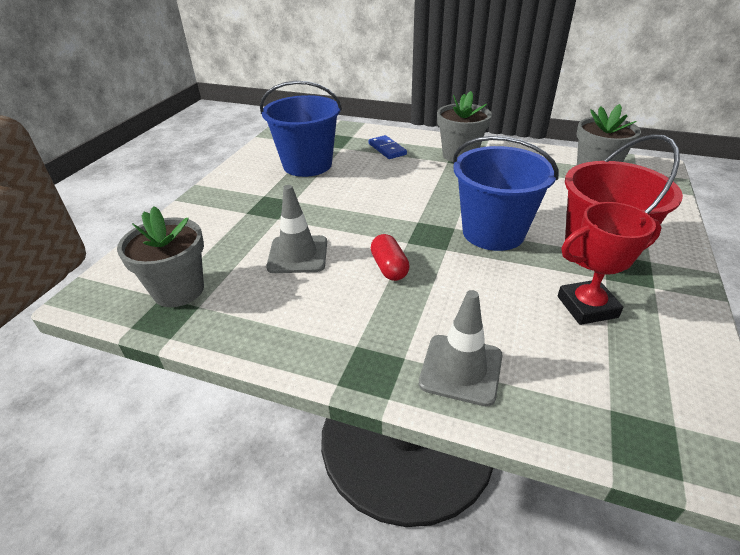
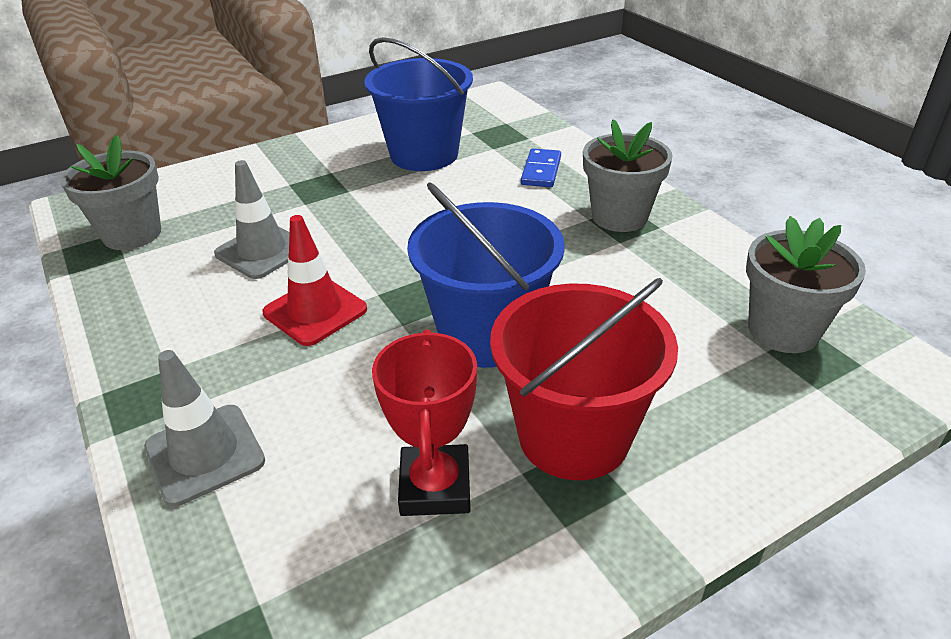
camera: 40 degrees right, 0 degrees up
red capsule [371,234,409,281] -> red traffic cone [262,215,367,346]
red trophy [558,202,661,325] -> red trophy turned 60 degrees clockwise [372,329,477,516]

